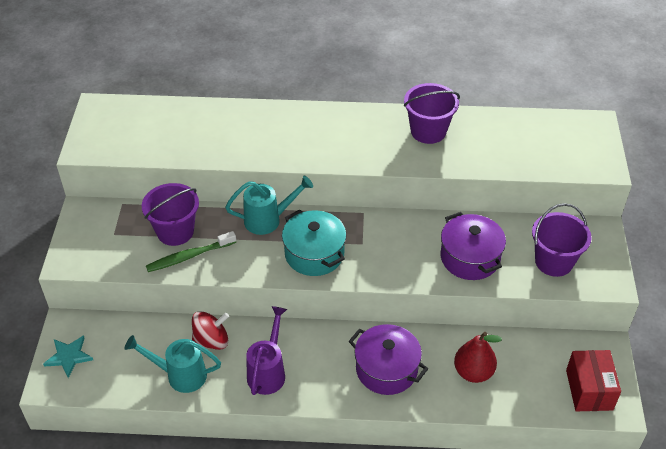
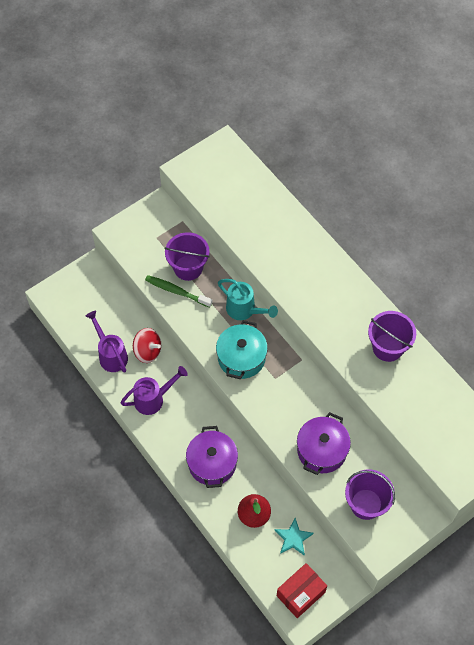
camera: 50 degrees right, 15 degrees up
turquoise star [43,335,93,378] -> turquoise star moved to [274,518,314,556]
turquoise watering can [124,335,221,393] -> purple watering can [86,311,128,373]

